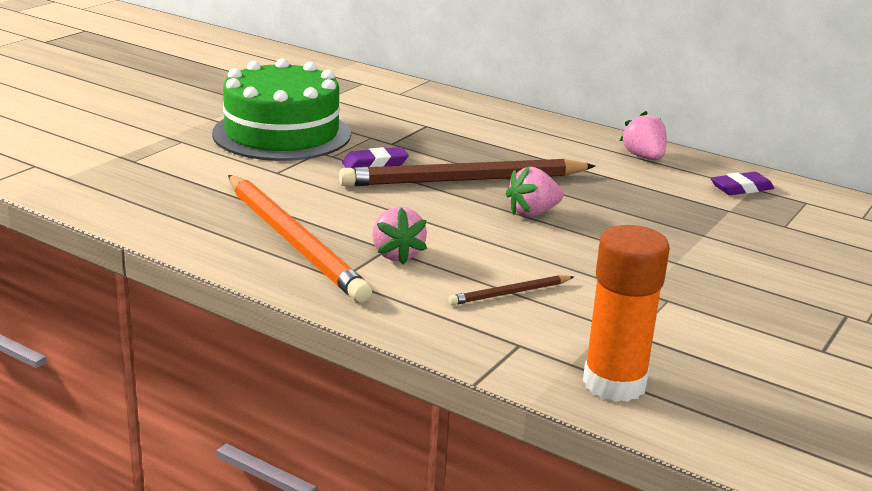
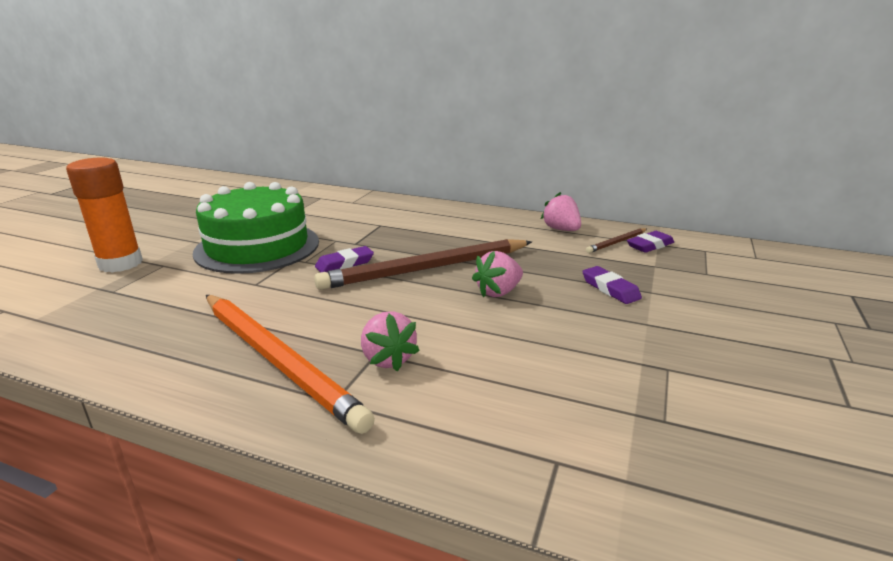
camera: 10 degrees left, 0 degrees up
brown pencil [448,275,574,305] -> brown pencil moved to [586,228,647,253]
orange glue stick [583,225,670,402] -> orange glue stick moved to [66,157,143,273]
none -> purple eraser [582,266,642,304]

